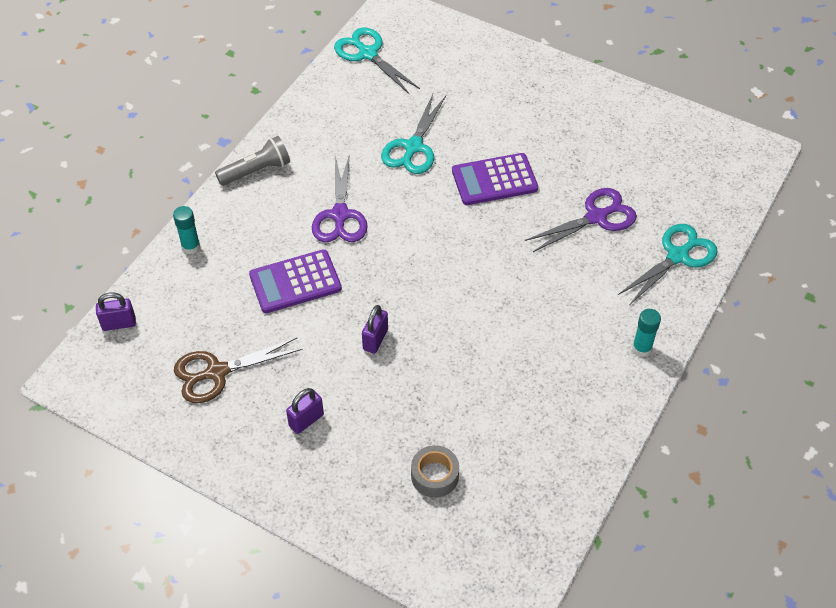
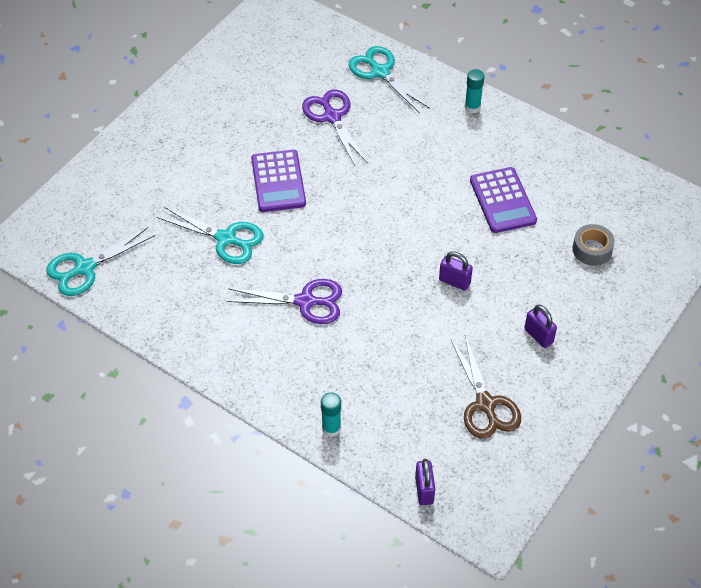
camera: 85 degrees left, 0 degrees up
grey flashlight [215,136,290,186] -> none
purple calculator [249,249,342,313] -> purple calculator moved to [470,167,537,233]

